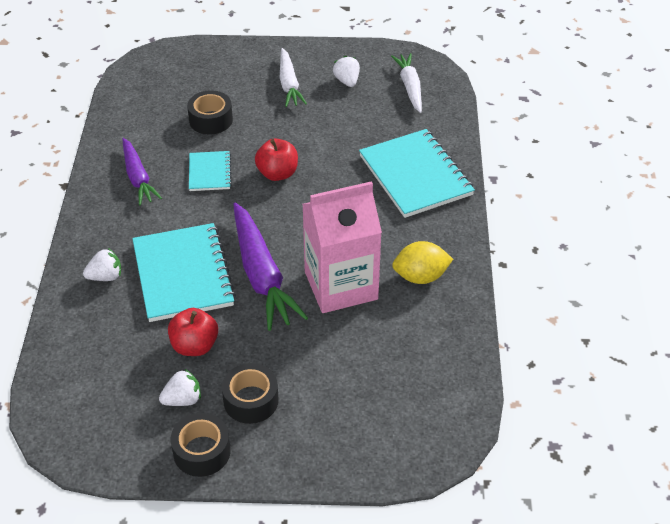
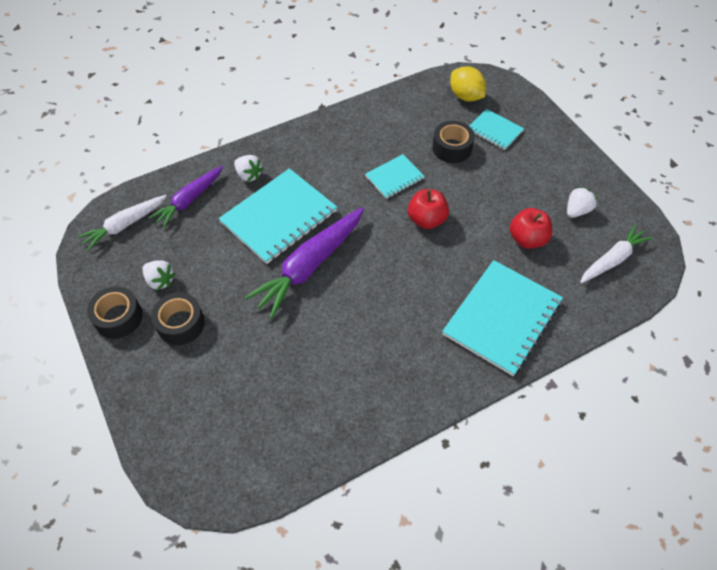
camera: 60 degrees right, 10 degrees up
purple carrot [123,138,162,205] -> purple carrot moved to [149,166,223,228]
red apple [168,308,218,356] -> red apple moved to [510,208,552,249]
white carrot [280,48,307,107] -> white carrot moved to [77,195,167,251]
pink carton [302,181,382,313] -> none
yellow lemon [392,241,453,284] -> yellow lemon moved to [450,66,486,102]
none -> turquoise notebook [470,109,524,150]

